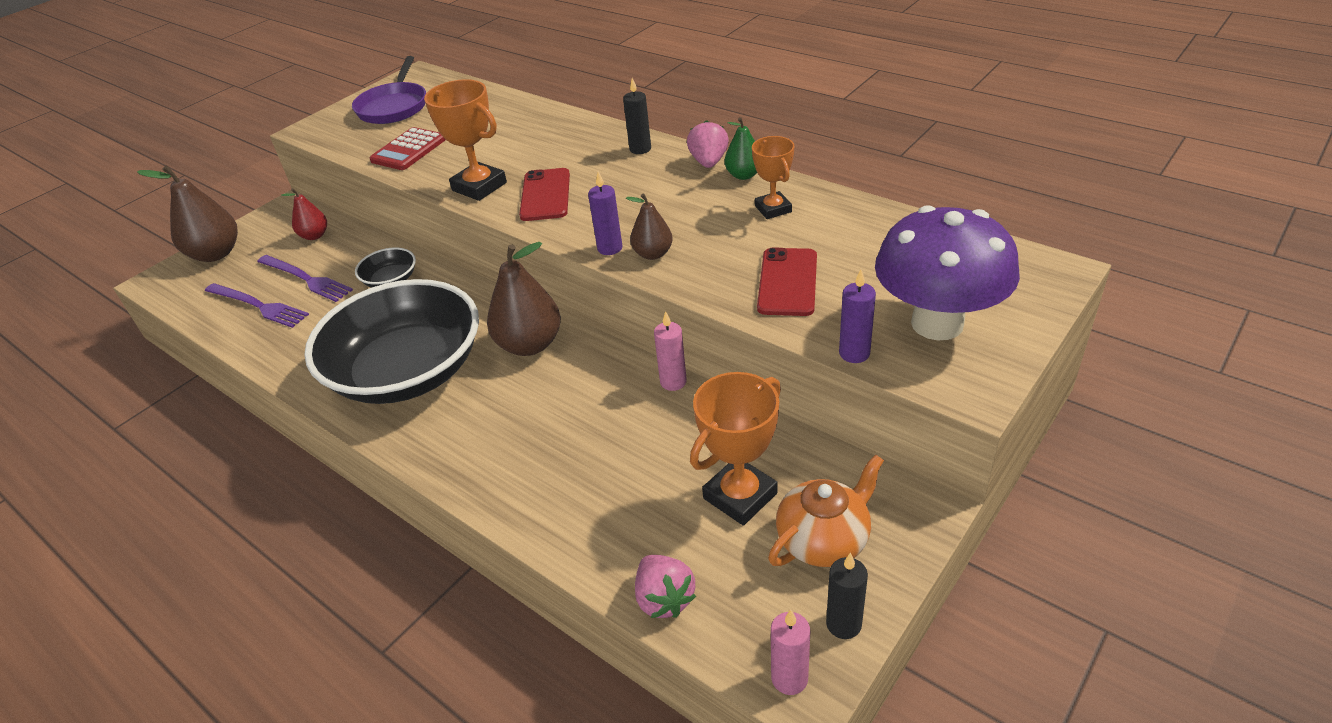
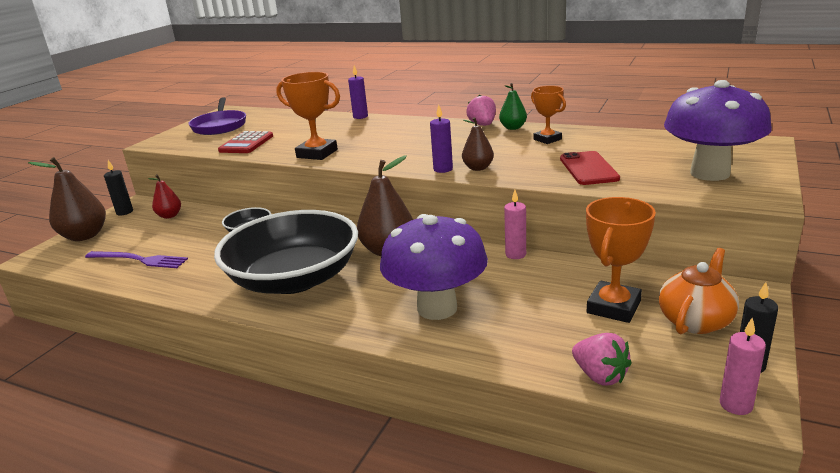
camera: 15 degrees left, 15 degrees down
purple fork [257,255,353,302] -> none
red phone [519,168,570,221] -> none
black candle [623,78,651,154] -> black candle moved to [104,160,133,215]
purple candle [839,270,876,363] -> purple candle moved to [348,65,368,119]
none -> purple mushroom [380,214,488,320]

